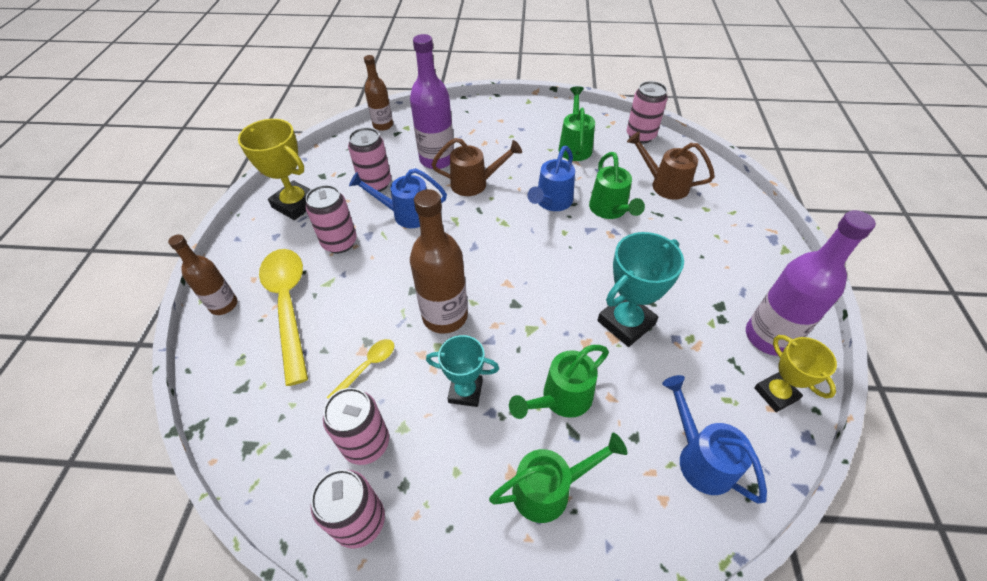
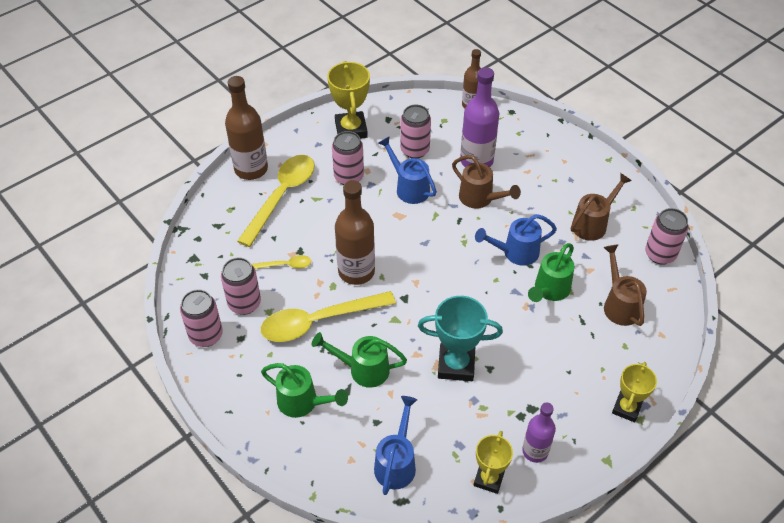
camera: 45 degrees right, 0 degrees up
brown bottle [168,234,237,315] -> brown bottle [225,76,268,180], size x1.61
turquoise trophy [426,335,499,407] -> yellow spoon [261,291,396,342]
green watering can [559,86,595,161] -> brown watering can [571,173,632,241]
purple bottle [746,210,876,356] -> purple bottle [522,403,556,463], size x0.62
none -> yellow trophy [612,362,657,423]

